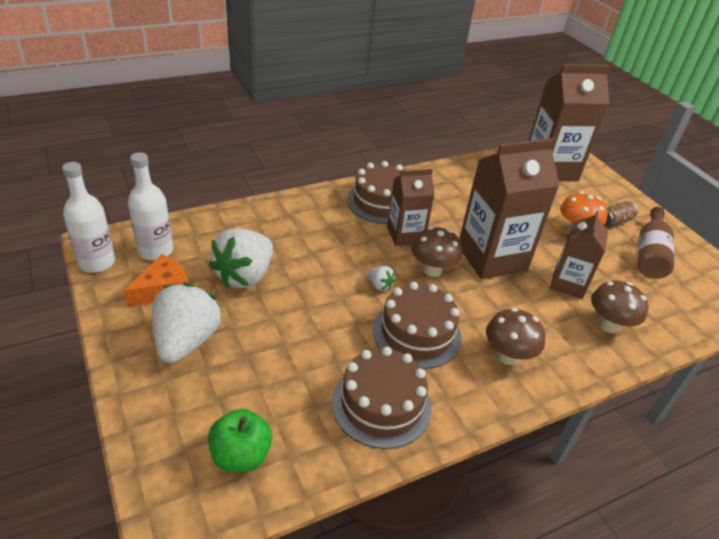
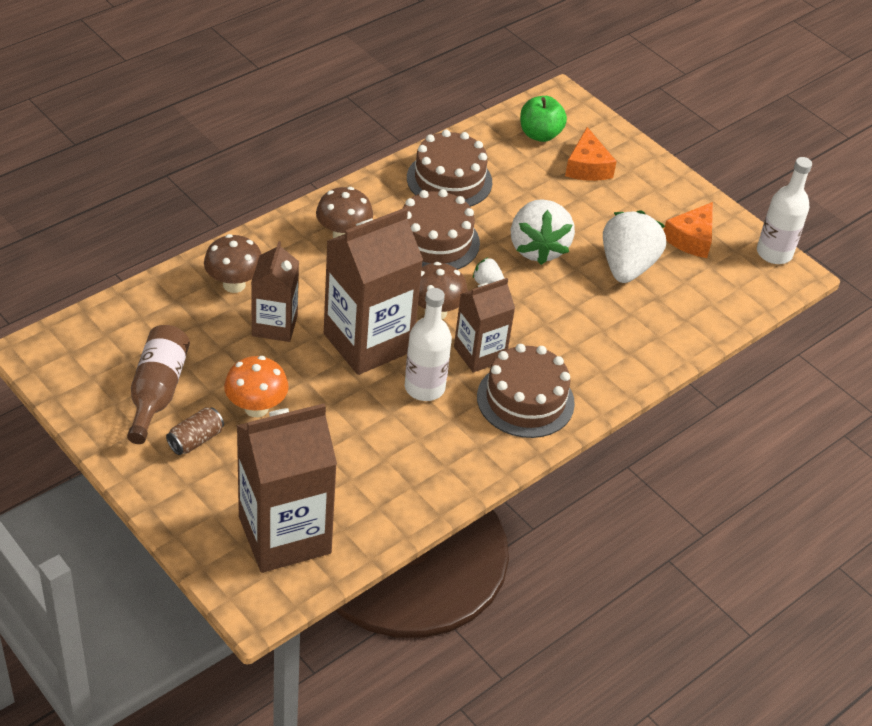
camera: 165 degrees right, 5 degrees up
white bottle [128,152,173,261] -> white bottle moved to [405,288,452,401]
white strawberry [152,283,221,363] -> white strawberry moved to [511,199,575,265]
none -> orange cheese [565,127,617,181]

